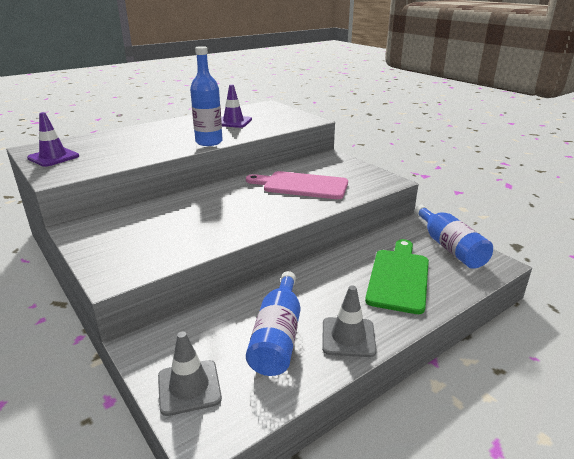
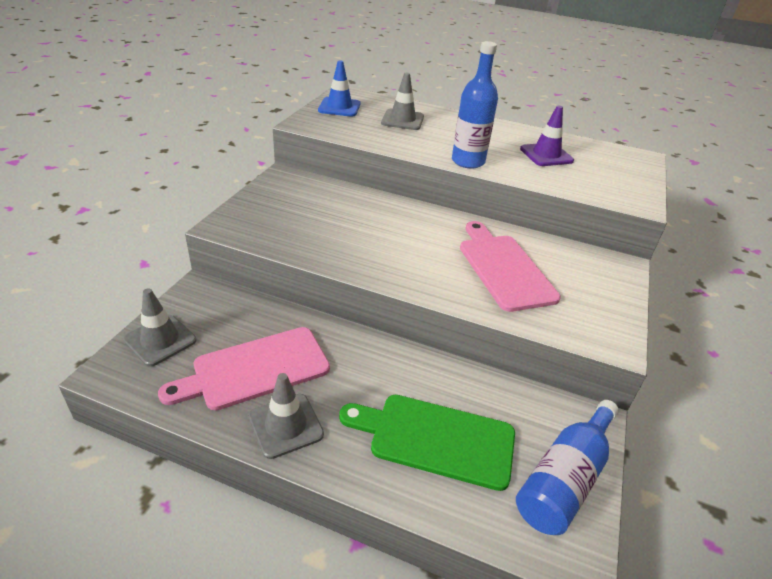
camera: 55 degrees right, 10 degrees up
purple traffic cone [27,112,79,167] -> blue traffic cone [318,60,361,117]
blue bottle [246,271,300,376] -> pink cutting board [158,327,330,410]
green cutting board [365,239,429,314] -> green cutting board turned 150 degrees counterclockwise [339,395,515,491]
none -> grey traffic cone [381,73,424,130]

